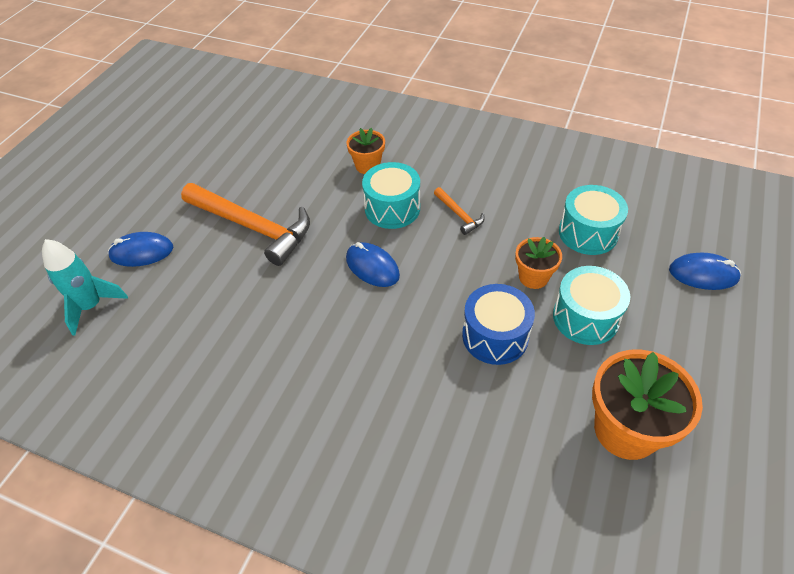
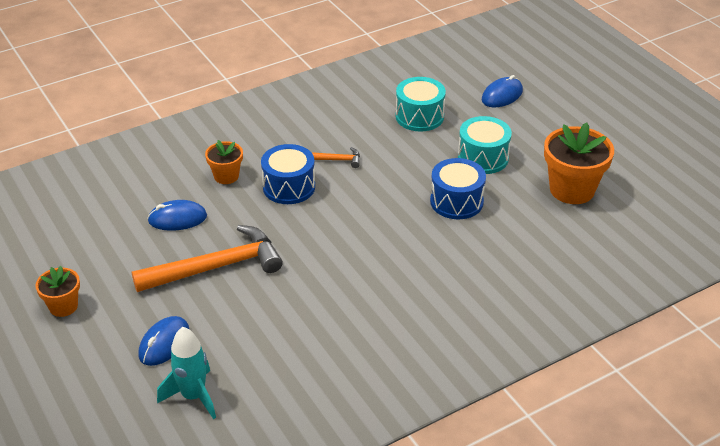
camera: 55 degrees left, 10 degrees down
blue mouse [346,242,400,287] -> blue mouse moved to [147,200,207,231]
turquoise drum [362,162,420,229] -> blue drum [261,144,315,204]
orange flower pot [515,237,562,289] -> orange flower pot moved to [35,266,80,317]

